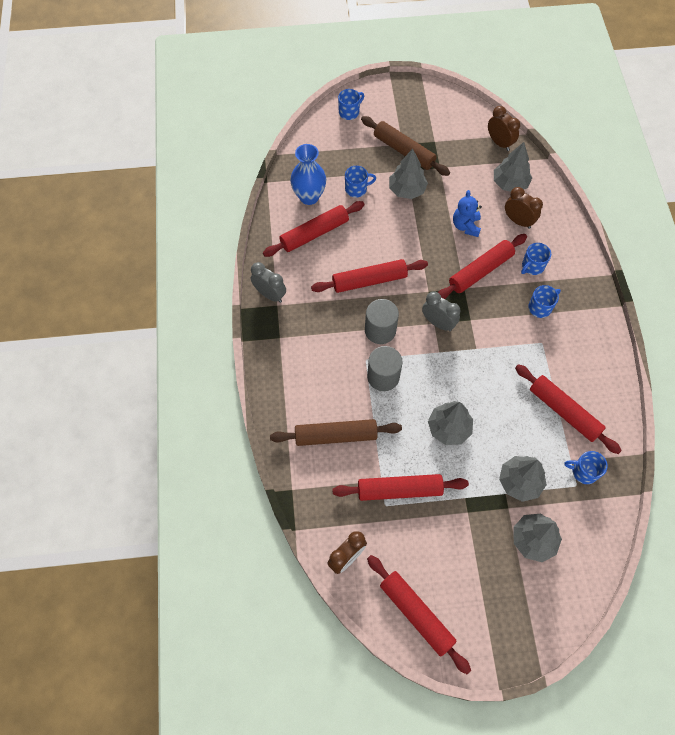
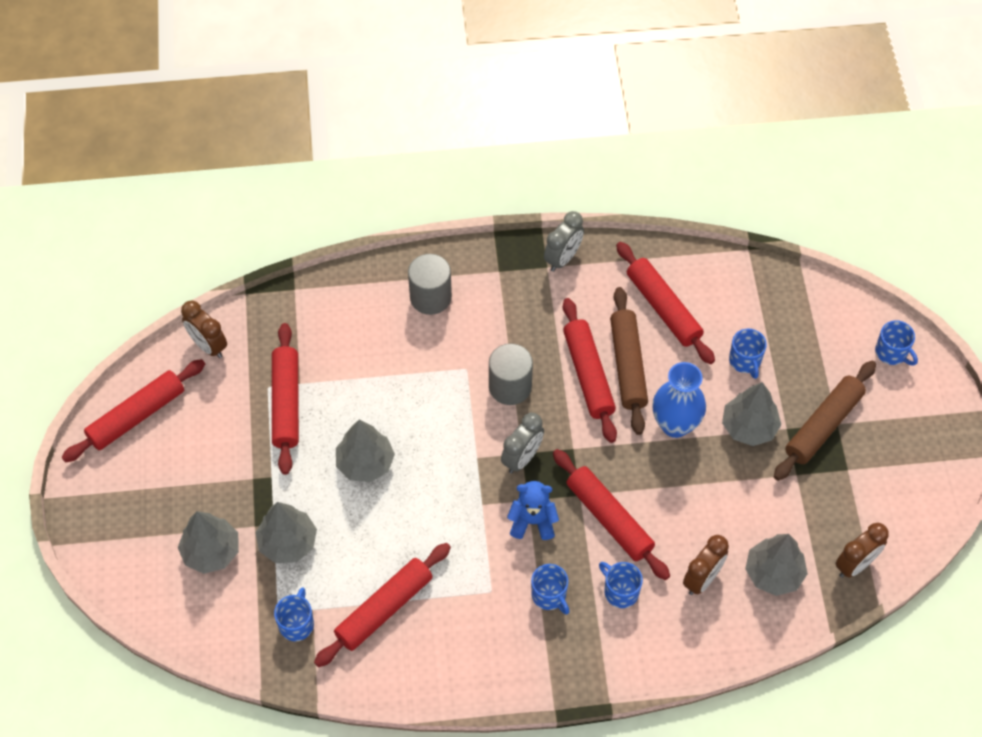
camera: 90 degrees right, 5 degrees down
brown rolling pin [270,419,402,446] -> brown rolling pin moved to [610,287,648,435]
blue vase [290,144,326,205] -> blue vase moved to [652,362,706,438]
grey cylinder [367,346,403,391] -> grey cylinder moved to [408,254,452,315]
blue teddy bear [453,190,482,237] -> blue teddy bear moved to [507,481,559,540]

